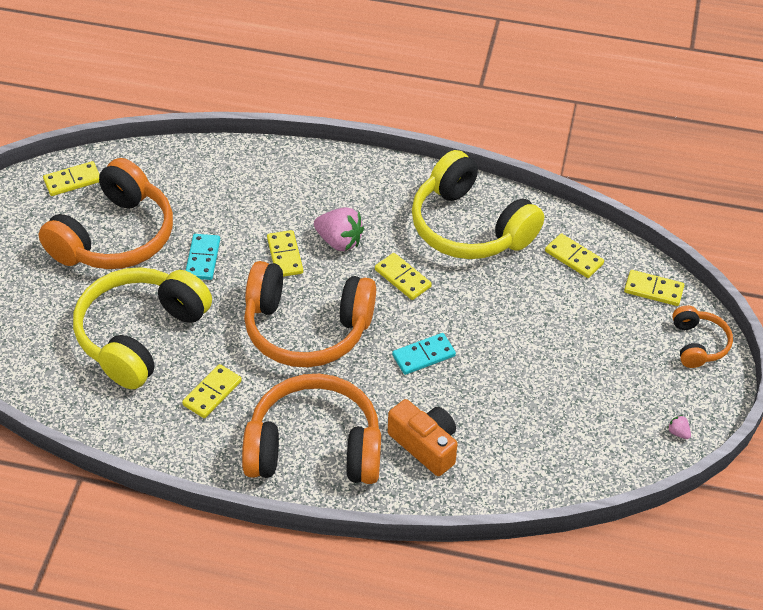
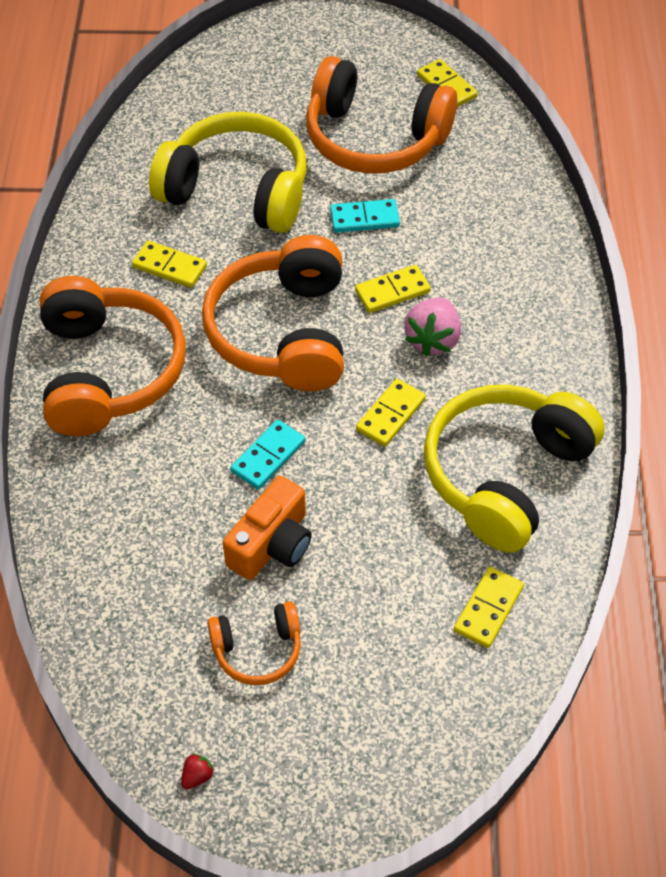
camera: 80 degrees right, 5 degrees up
orange camera [388,399,457,476] -> orange camera moved to [223,476,312,580]
turquoise domino [392,333,456,375] -> turquoise domino turned 75 degrees clockwise [230,420,305,489]
yellow domino [624,270,684,306] -> none
pink strawberry [667,415,691,439] -> red strawberry [181,753,214,789]
orange headphones [672,305,733,368] -> orange headphones moved to [208,601,301,685]

